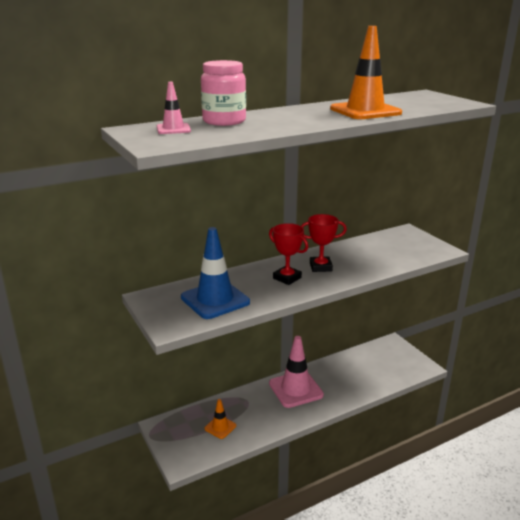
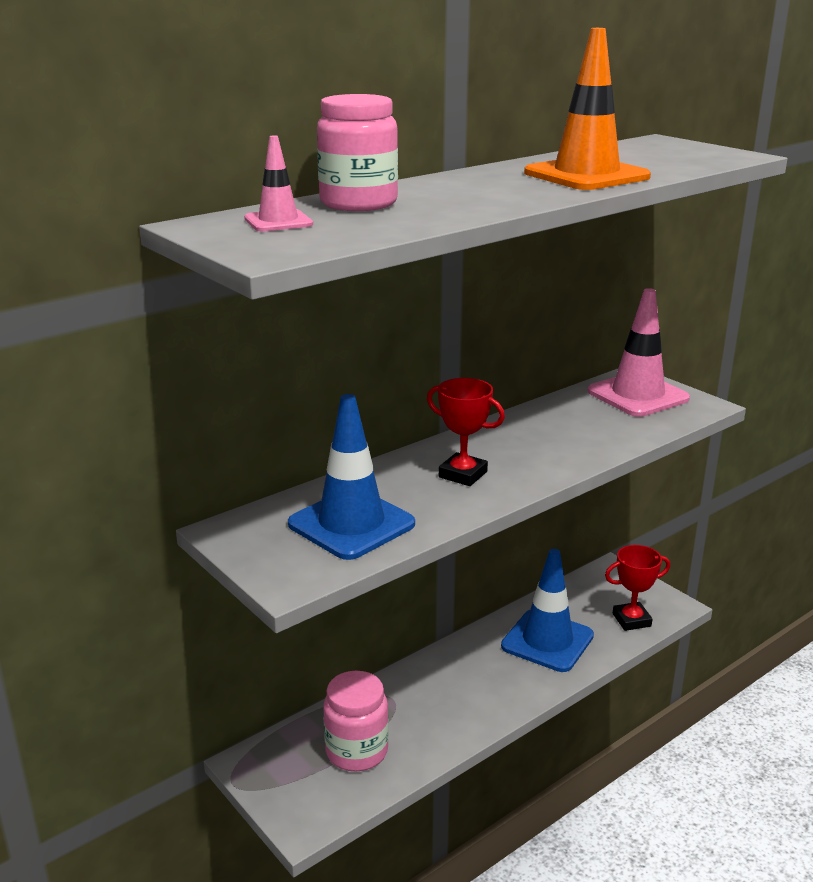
camera: 10 degrees left, 0 degrees up
orange traffic cone [204,399,236,439] -> pink jar [323,671,389,771]
pink traffic cone [269,336,324,408] -> pink traffic cone moved to [587,288,690,417]
red trophy [301,214,347,272] -> red trophy moved to [605,545,670,631]
none -> blue traffic cone [501,549,594,672]

